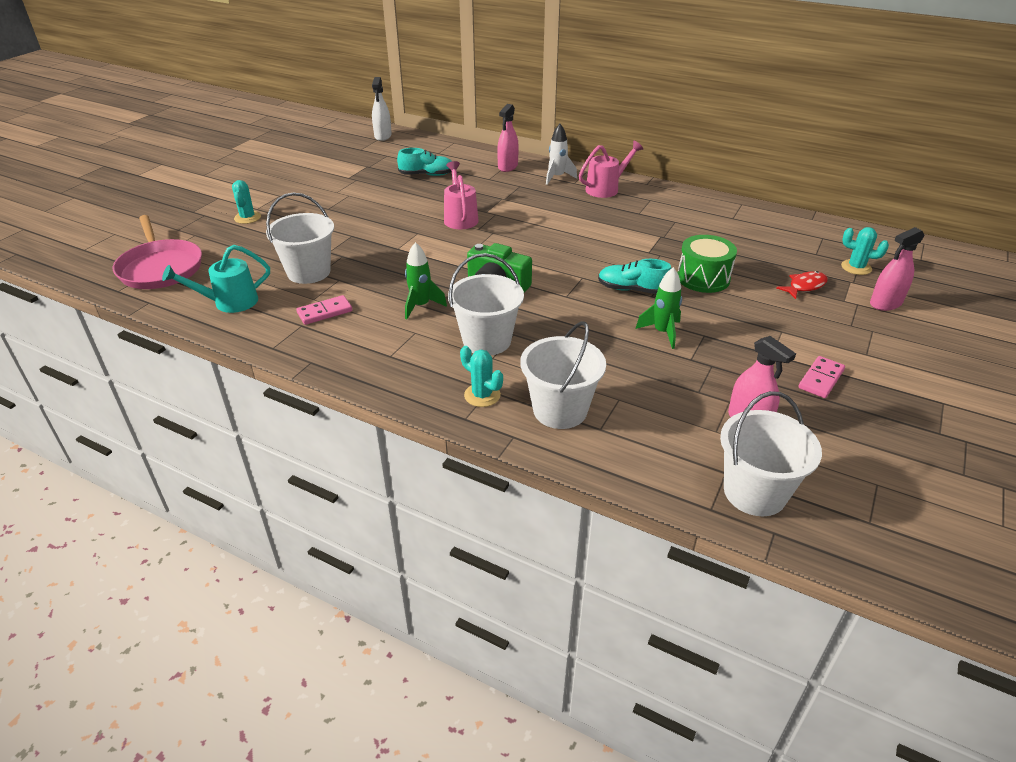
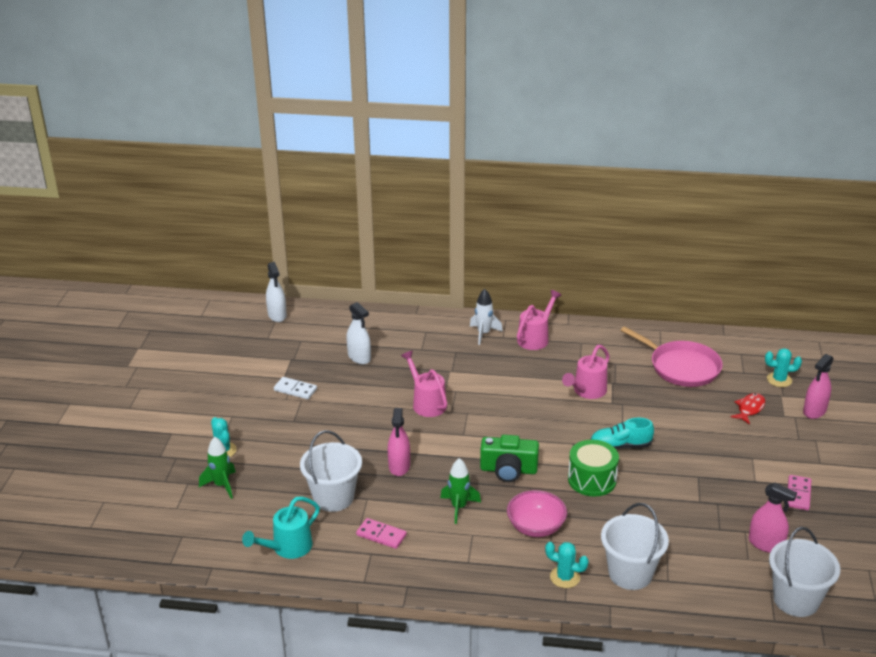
camera: 20 degrees left, 5 degrees down
pink pan [113,215,202,289] -> pink pan moved to [620,326,723,387]
pink domino [296,295,352,325] -> pink domino turned 75 degrees clockwise [356,518,407,549]
turquoise shoe [397,148,452,176] -> white spray bottle [346,302,371,364]
white bucket [448,253,524,355] -> pink bowl [507,490,567,537]
pink spray bottle [497,104,519,172] -> pink spray bottle moved to [388,408,410,476]
green rocket [635,267,682,349] -> green rocket moved to [199,437,236,499]
green drum [678,235,737,293] -> green drum moved to [568,440,619,497]
none -> white domino [274,377,317,399]
none -> pink watering can [562,345,610,399]

